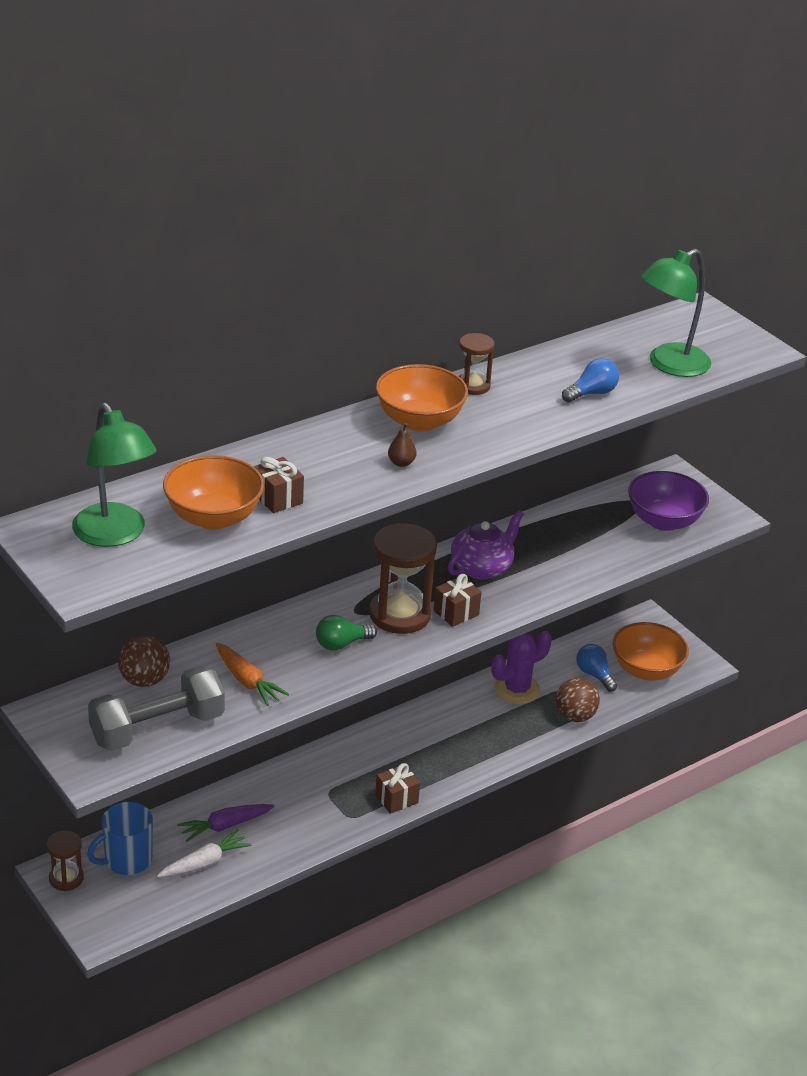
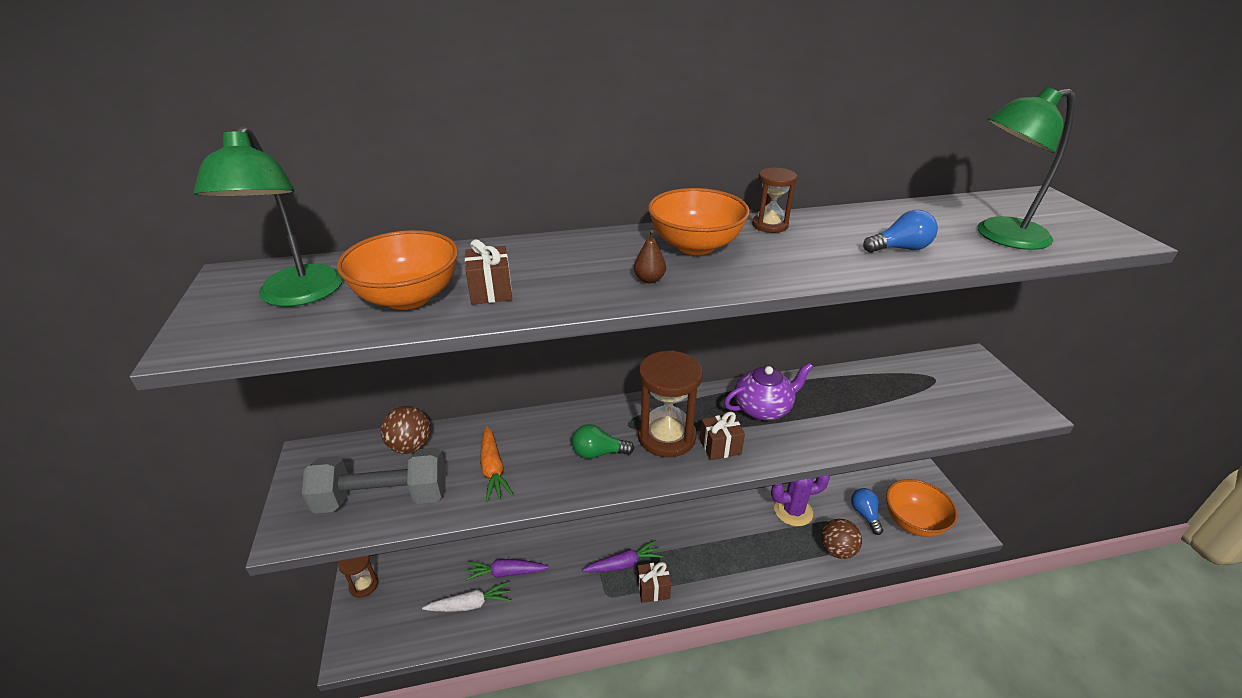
camera: 25 degrees right, 0 degrees up
blue mug [87,802,153,875] -> none
purple bowl [628,471,709,531] -> none
none -> purple carrot [582,540,663,572]

